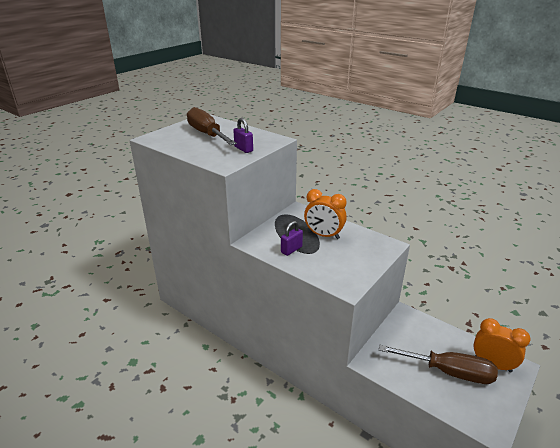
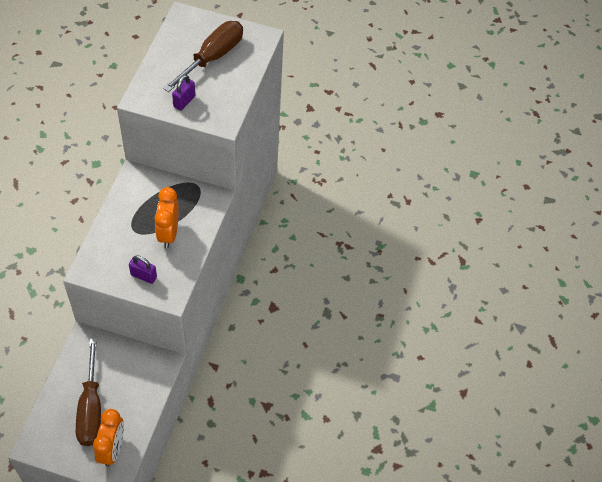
camera: 65 degrees right, 25 degrees up
purple padlock [281,221,303,256] -> purple padlock moved to [129,255,157,284]

